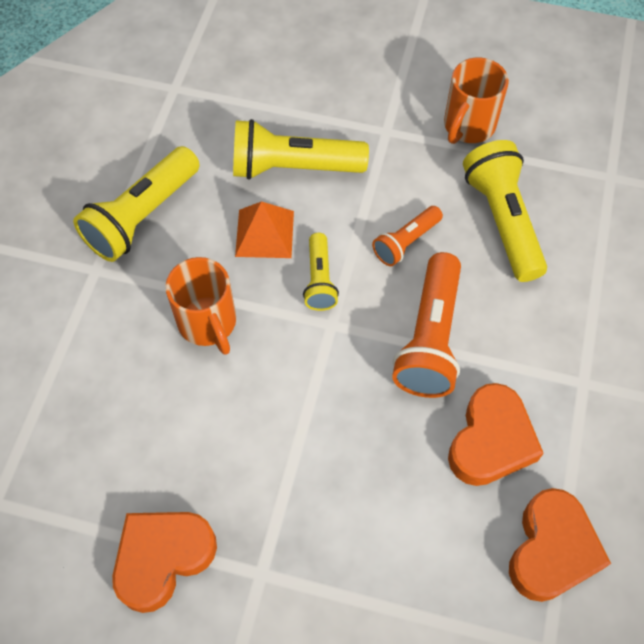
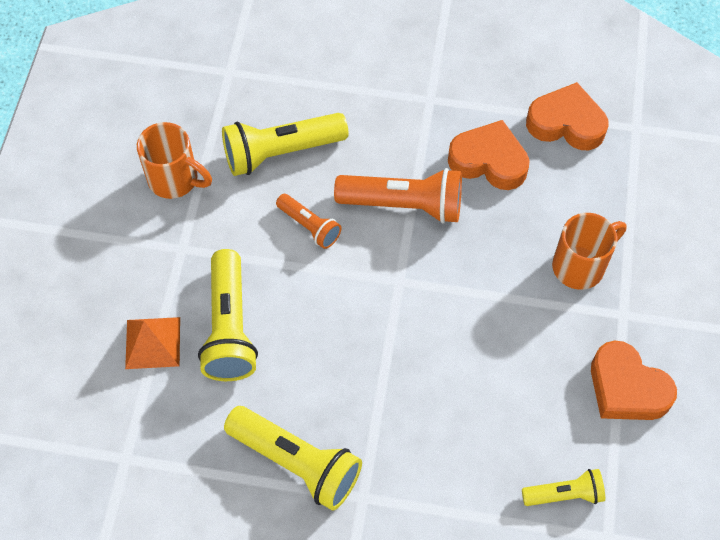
camera: 95 degrees left, 0 degrees up
orange mug [165,257,236,355] -> orange mug moved to [552,213,627,290]
orange pyramid [235,201,294,258] -> orange pyramid moved to [125,317,180,369]
yellow flashlight [303,233,339,311] -> yellow flashlight moved to [522,469,605,506]

